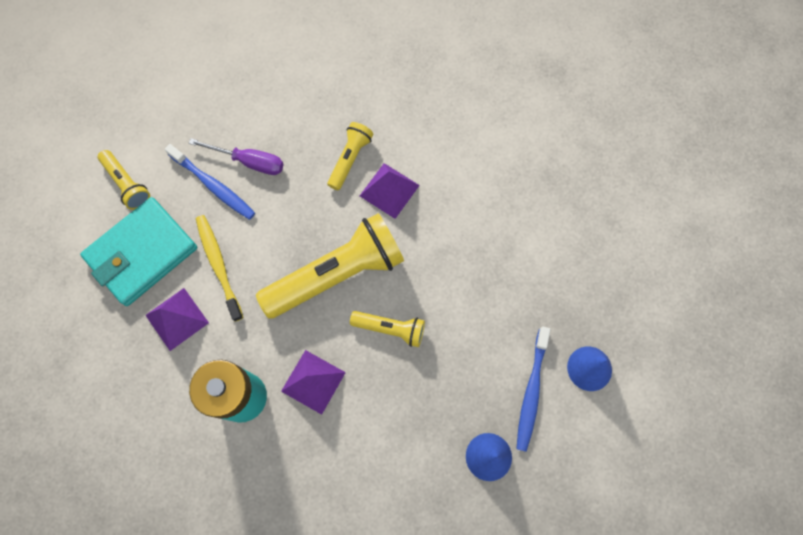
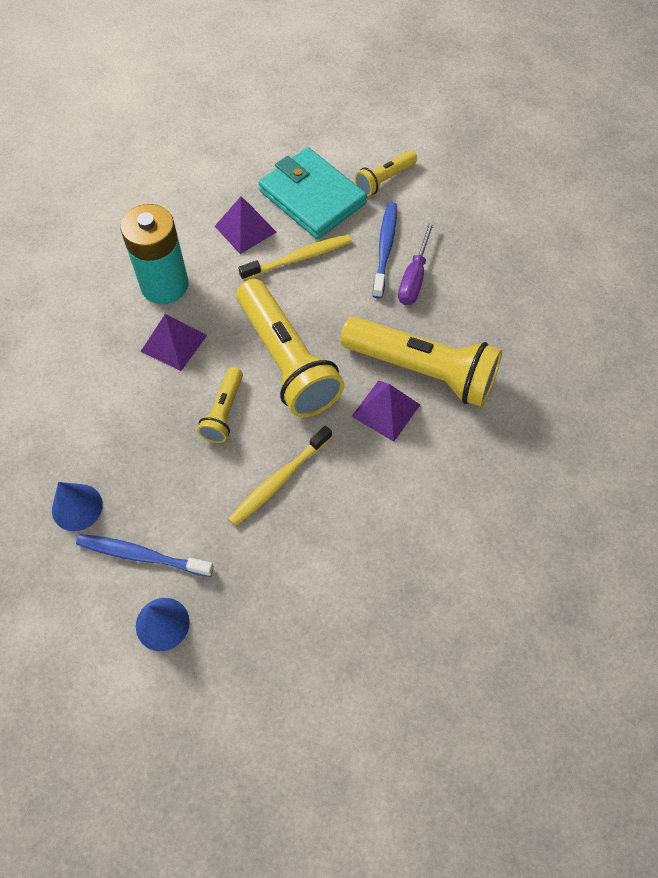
camera: 90 degrees right, 10 degrees down
blue toothbrush [165,144,255,220] -> blue toothbrush turned 150 degrees clockwise [373,202,397,298]
yellow flashlight [327,122,373,190] -> yellow flashlight [340,316,502,407], size x2.01
none -> yellow toothbrush [228,426,332,526]

